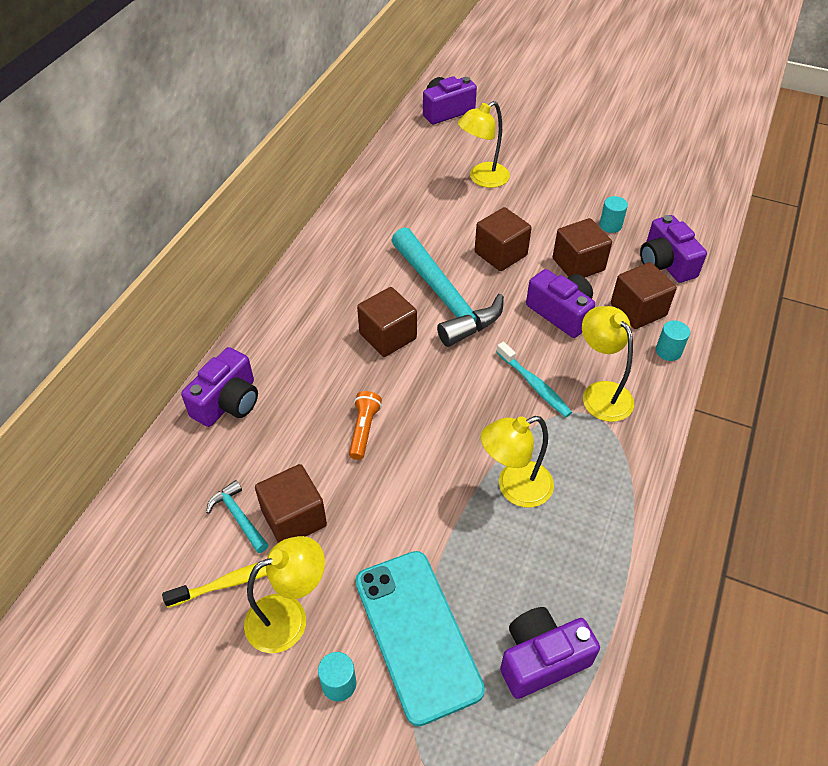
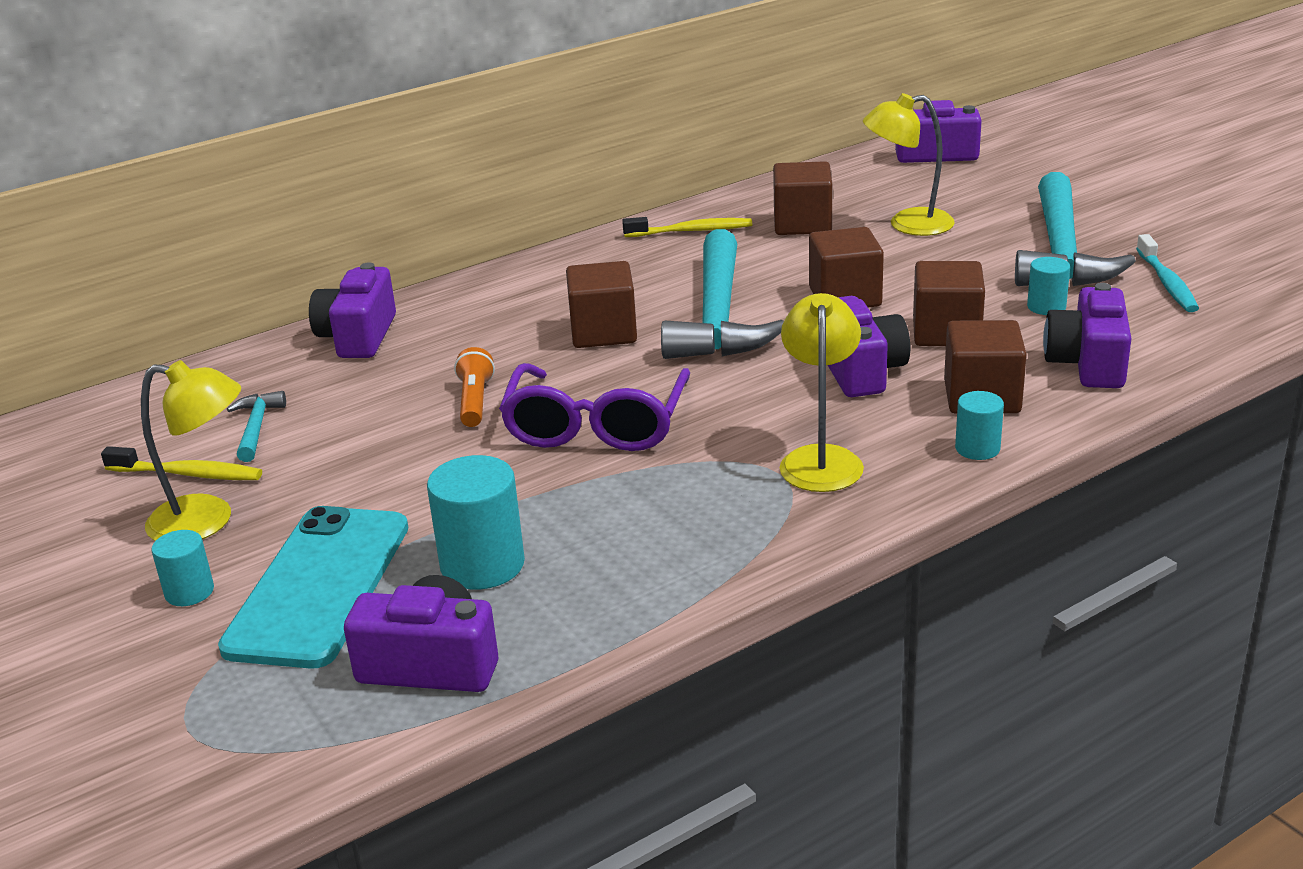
camera: 35 degrees right, 20 degrees down
purple camera [181,347,258,427] -> purple camera turned 120 degrees clockwise [309,263,396,358]
brown cube [255,464,327,543] -> brown cube moved to [773,161,832,235]
orange flashlight [349,391,382,460] -> orange flashlight turned 45 degrees counterclockwise [454,347,495,427]
yellow lamp [481,416,554,507] -> none
turquoise toothbrush [496,342,572,417] -> turquoise toothbrush moved to [1136,234,1199,312]
none -> turquoise cylinder [427,455,525,590]
none -> purple glasses [499,363,690,451]
none -> yellow toothbrush [622,217,752,237]
none -> turquoise hammer [1015,172,1136,286]

